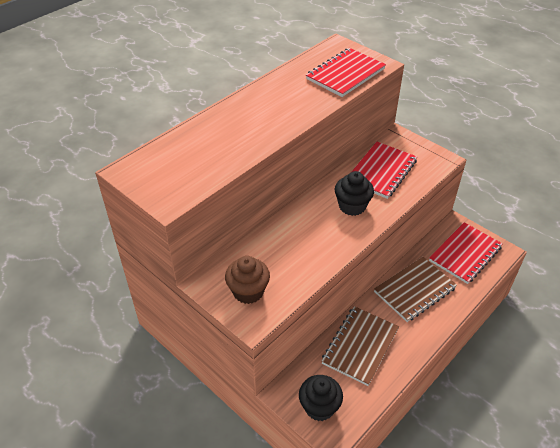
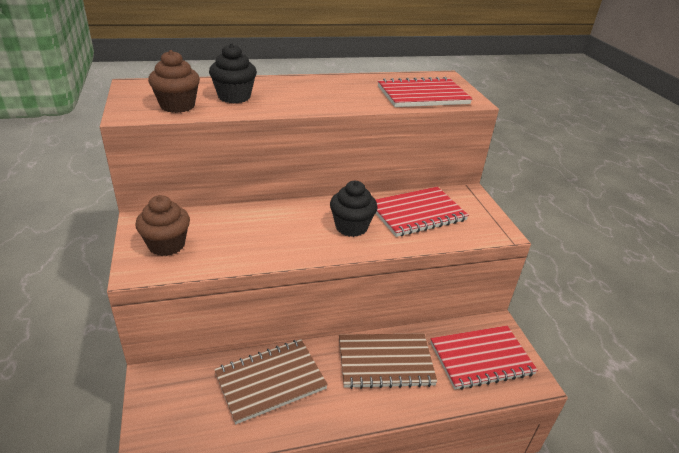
camera: 30 degrees right, 10 degrees down
black cupcake [299,375,343,421] -> black cupcake moved to [209,43,257,103]
none -> brown cupcake [148,50,200,113]

